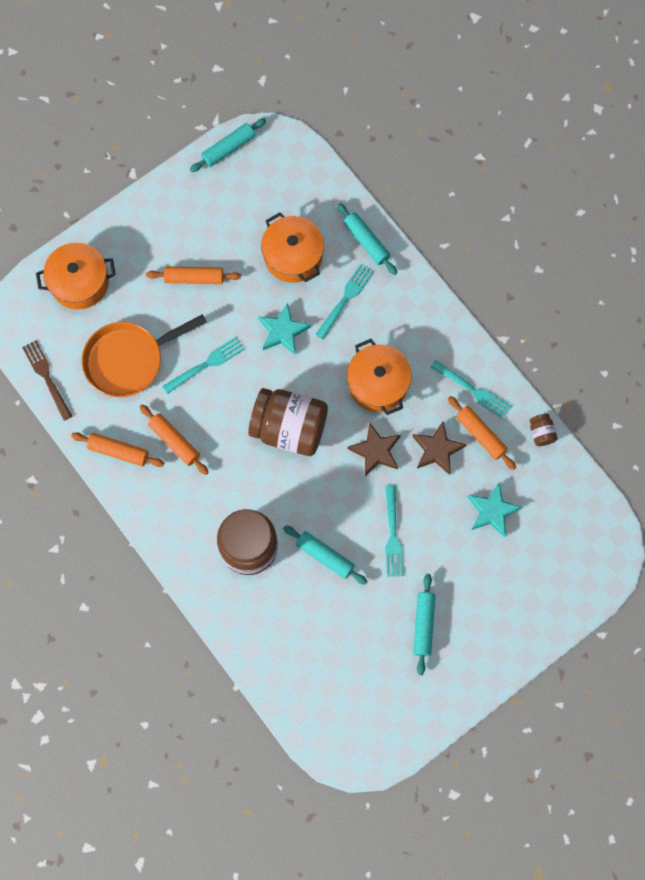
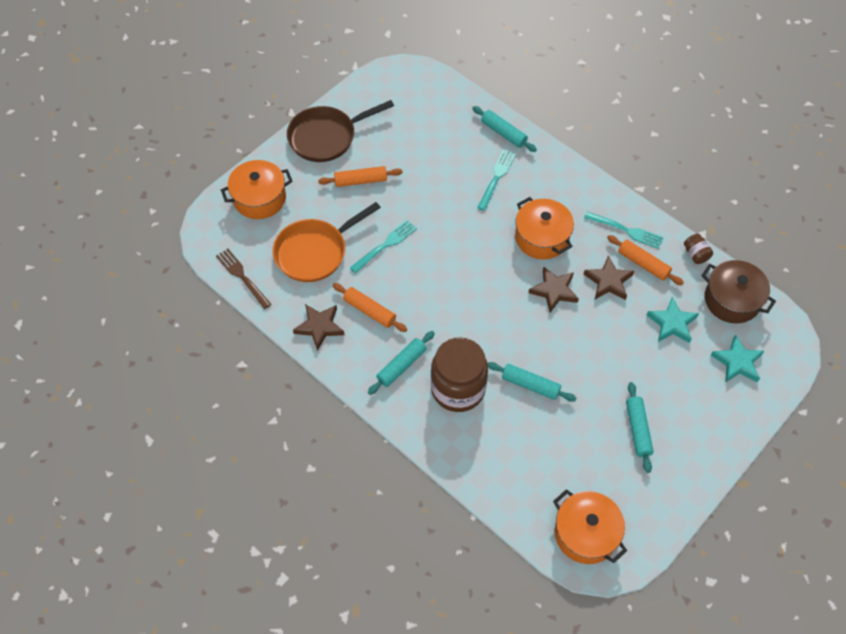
camera: 10 degrees left, 15 degrees down
orange rolling pin [71,433,164,467] -> brown star [293,304,344,351]
turquoise rolling pin [190,118,266,172] -> turquoise rolling pin moved to [368,331,435,395]
brown jar [248,388,328,456] -> none
turquoise star [258,303,311,355] -> turquoise star moved to [711,334,764,382]
orange pot [261,212,324,283] -> orange pot moved to [553,489,627,564]
turquoise fork [385,485,404,577] -> none
none -> brown pan [287,100,394,162]
none -> brown pot [701,260,776,324]

